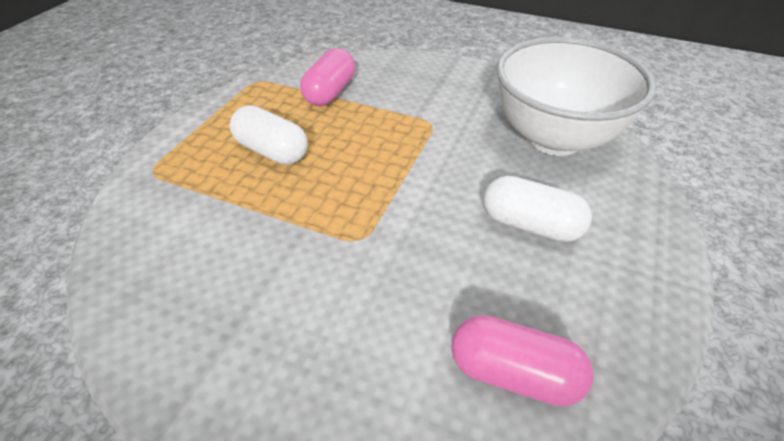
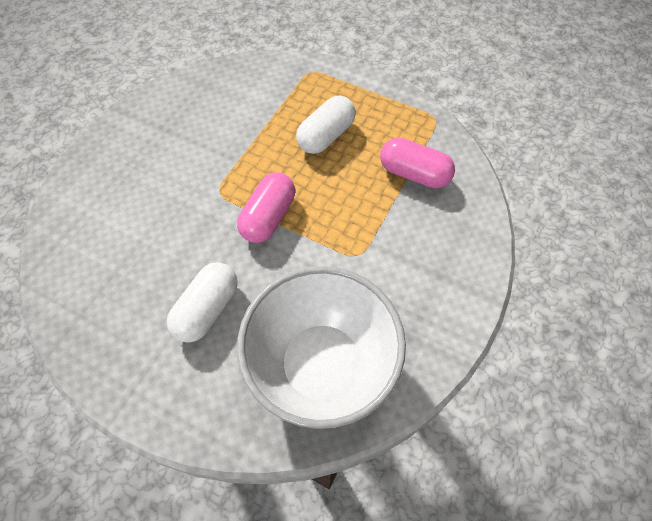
camera: 95 degrees right, 15 degrees up
pink capsule [451,315,593,406] -> pink capsule moved to [237,172,295,243]

